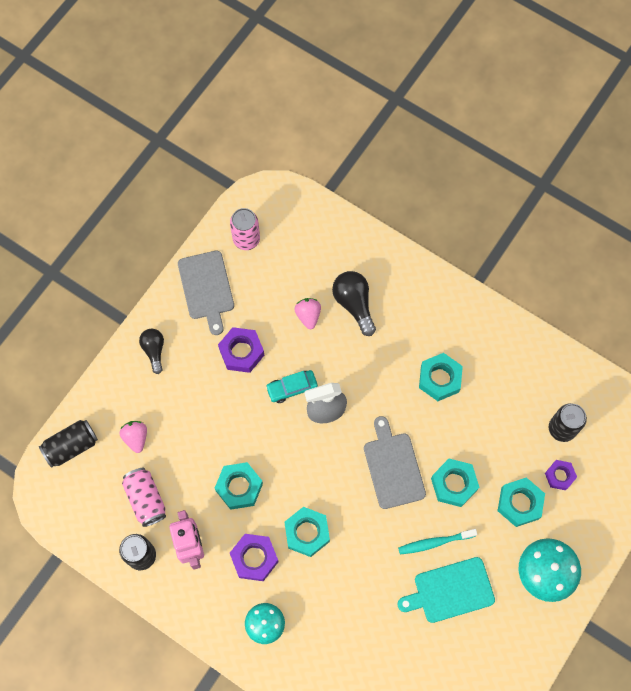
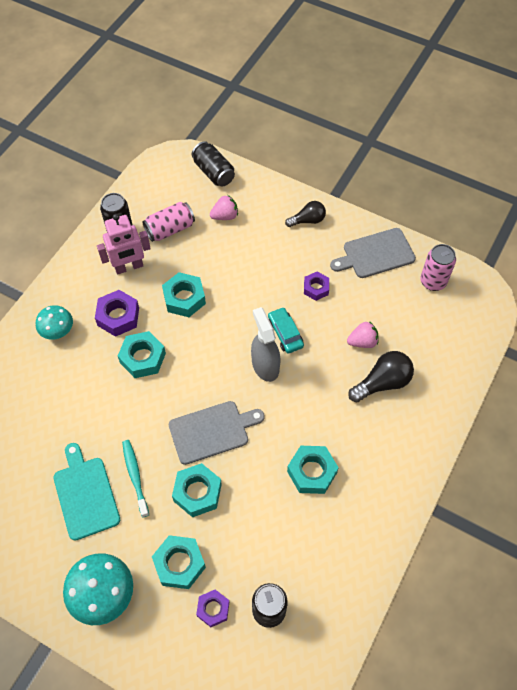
camera: 85 degrees right, 10 degrees down
purple nut [218,327,264,373] -> purple nut [304,272,329,301], size x0.64

